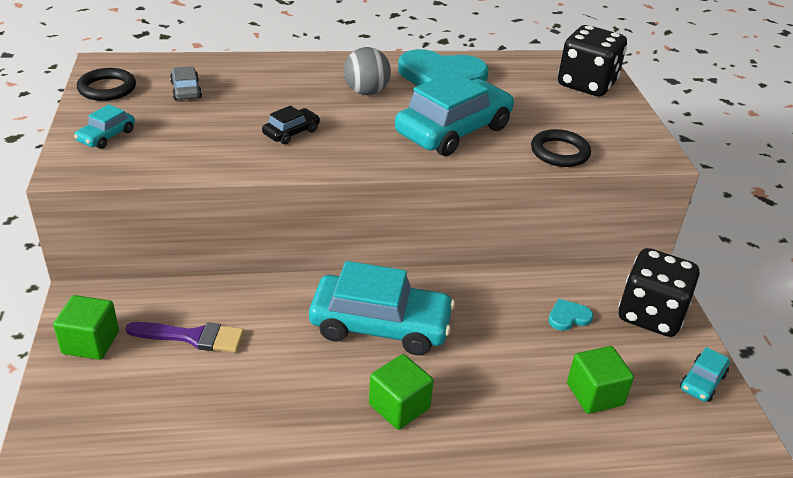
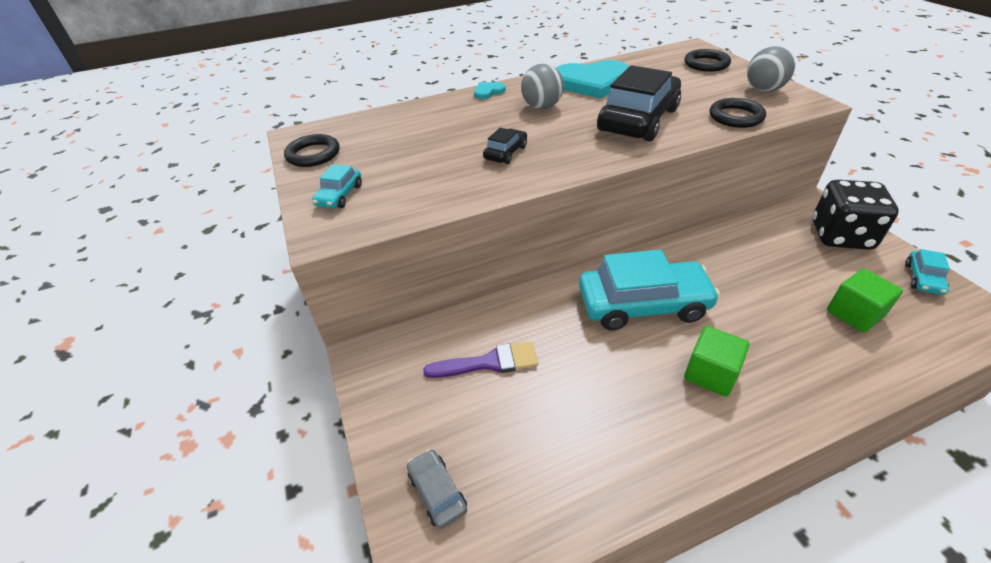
camera: 10 degrees left, 5 degrees up
green cube [53,295,119,360] -> none
grey car [170,66,202,100] -> grey car moved to [407,449,467,529]
turquoise car [395,71,514,156] -> black car [597,65,681,141]
turquoise heart [548,299,593,331] -> turquoise heart moved to [474,82,506,99]
black dice [558,25,627,96] -> black ring [684,49,731,72]
none -> grey ball [747,46,795,92]

